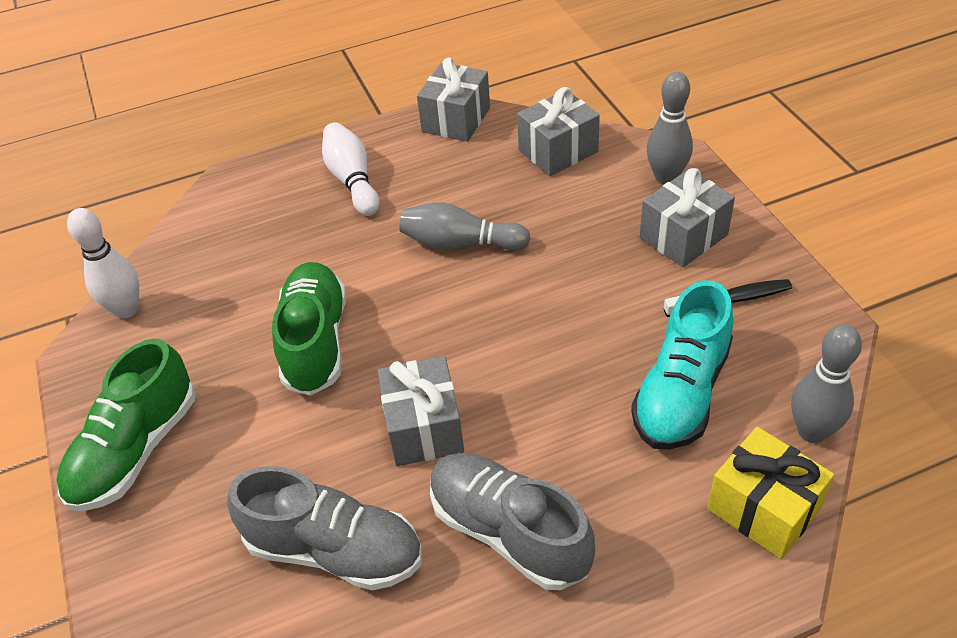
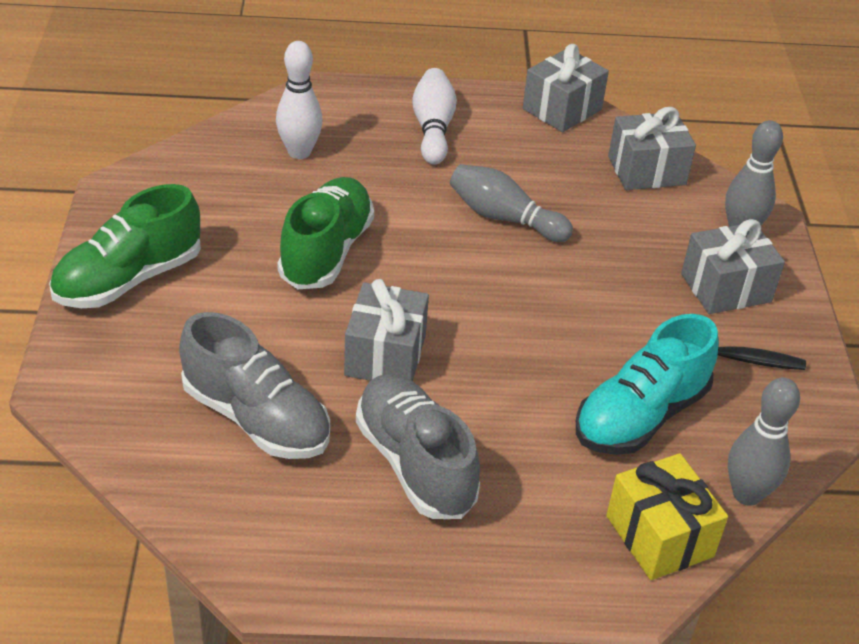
camera: 15 degrees right, 5 degrees down
white bowling pin [67,208,139,319] -> white bowling pin moved to [276,41,323,159]

